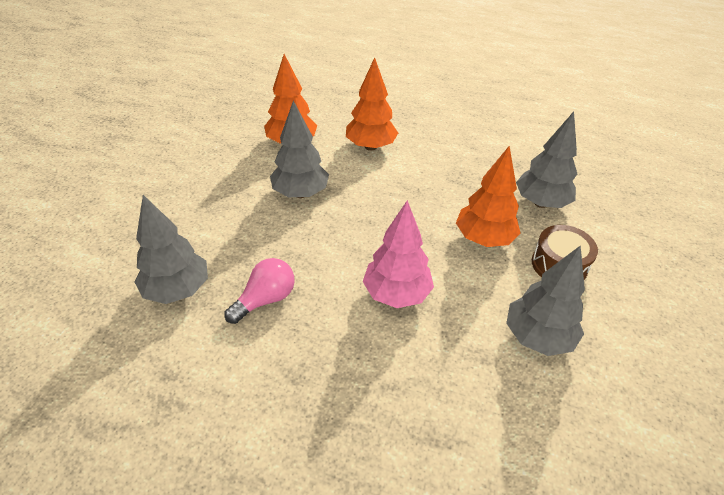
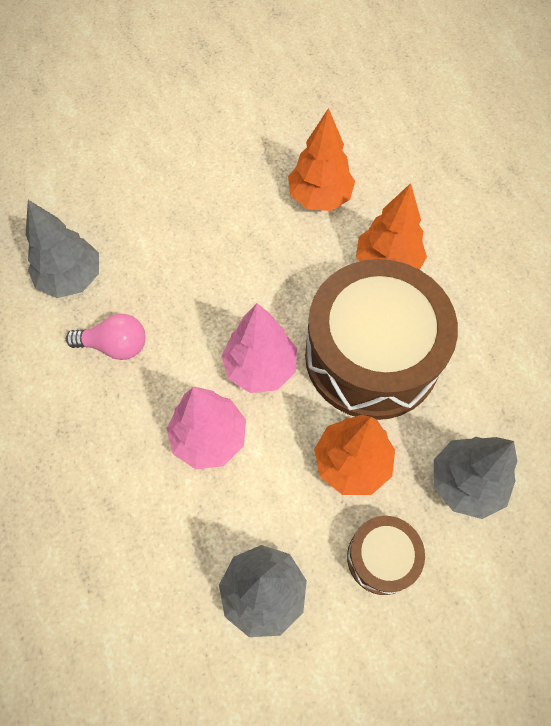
camera: 50 degrees right, 20 degrees up
grey tree [270,101,329,198] -> none
none -> pink tree [221,303,297,393]
none -> brown drum [305,259,458,420]

